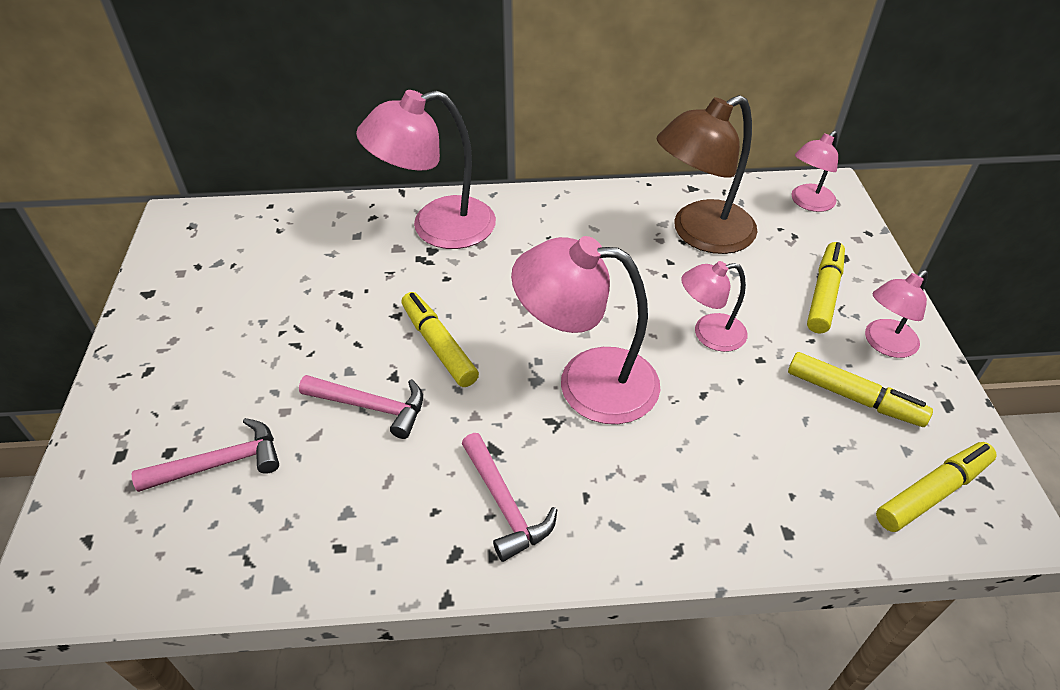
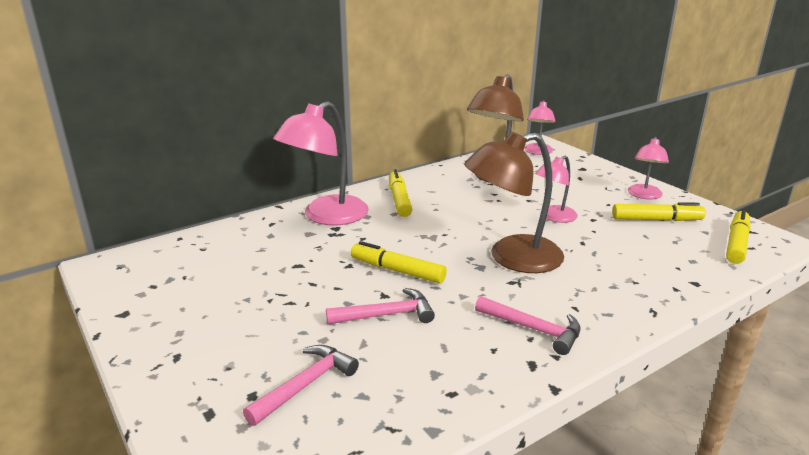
camera: 30 degrees left, 20 degrees down
pink lamp [511,236,660,424] -> brown lamp [464,131,564,273]
yellow marker [807,242,845,334] -> yellow marker moved to [389,169,412,217]

